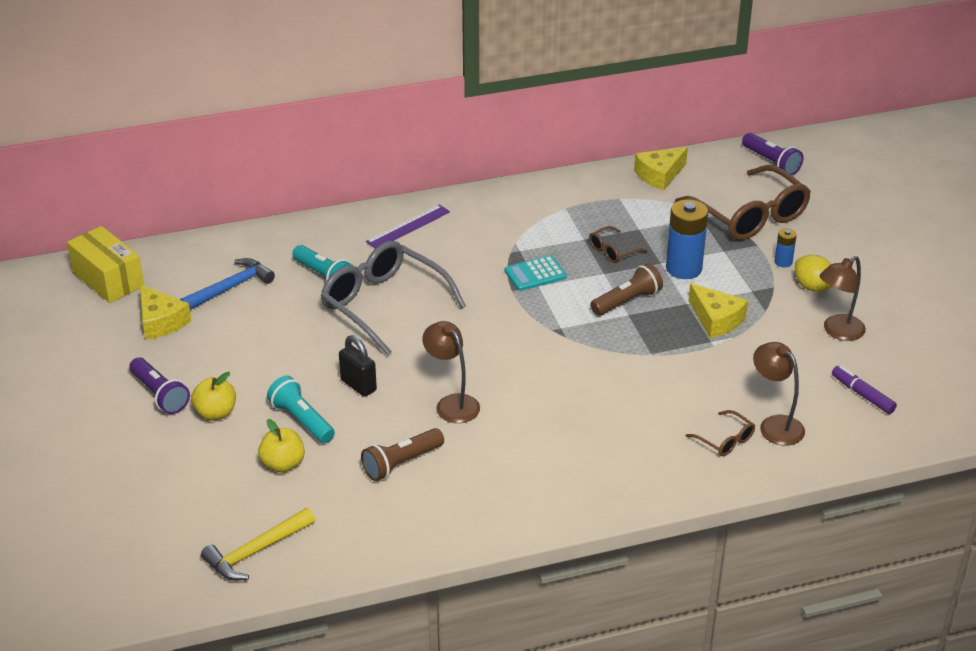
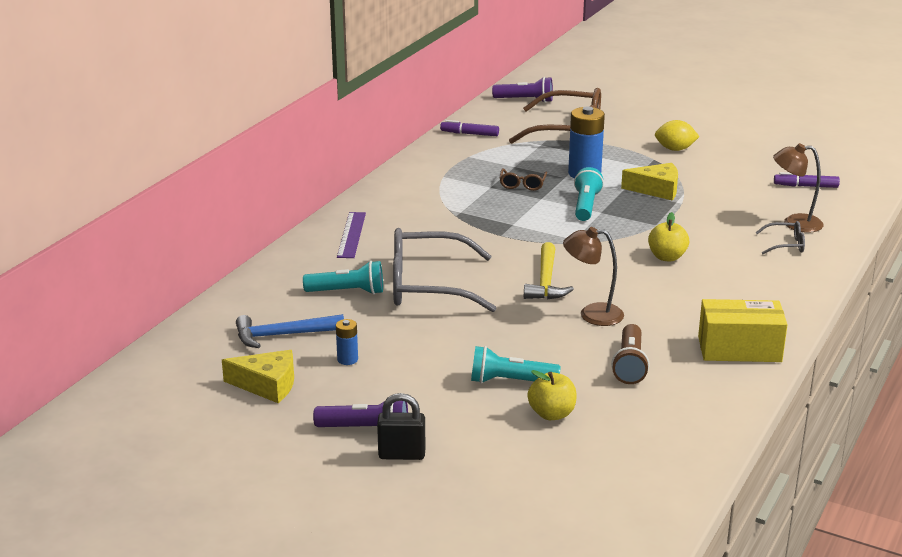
camera: 45 degrees left, 10 degrees down
yellow box [67,226,144,303] -> yellow box moved to [698,299,788,362]
blue hammer [180,258,275,310] -> blue hammer turned 105 degrees counterclockwise [236,314,344,348]
yellow apple [191,372,236,421] -> yellow apple moved to [648,212,689,261]
yellow hammer [201,508,315,581] -> yellow hammer moved to [524,242,574,299]
black padlock [339,335,377,397] -> black padlock moved to [377,393,425,460]
turquoise calculator [505,255,567,291] -> none
brown flashlight [590,263,663,316] -> turquoise flashlight [574,167,604,221]
yellow cheese [634,147,688,191] -> purple marker [440,120,499,136]
brown glasses [686,410,755,456] -> grey glasses [755,221,805,254]
blue battery [774,228,797,267] -> blue battery moved to [336,319,358,365]
brown lamp [820,256,866,341] -> none

